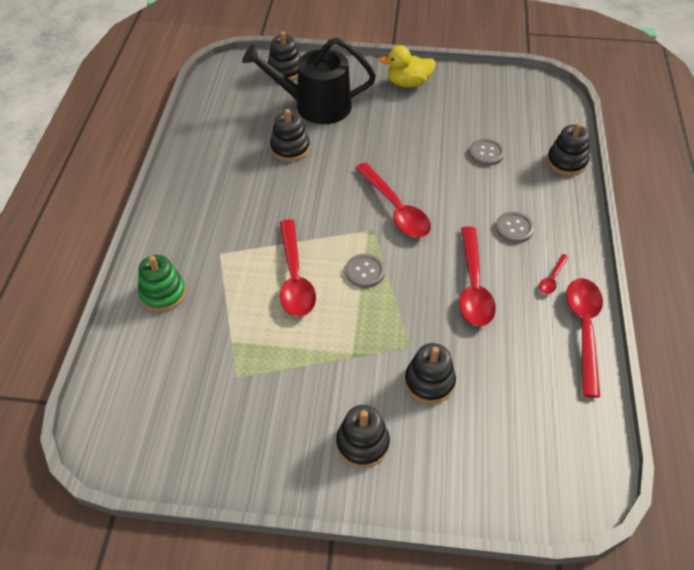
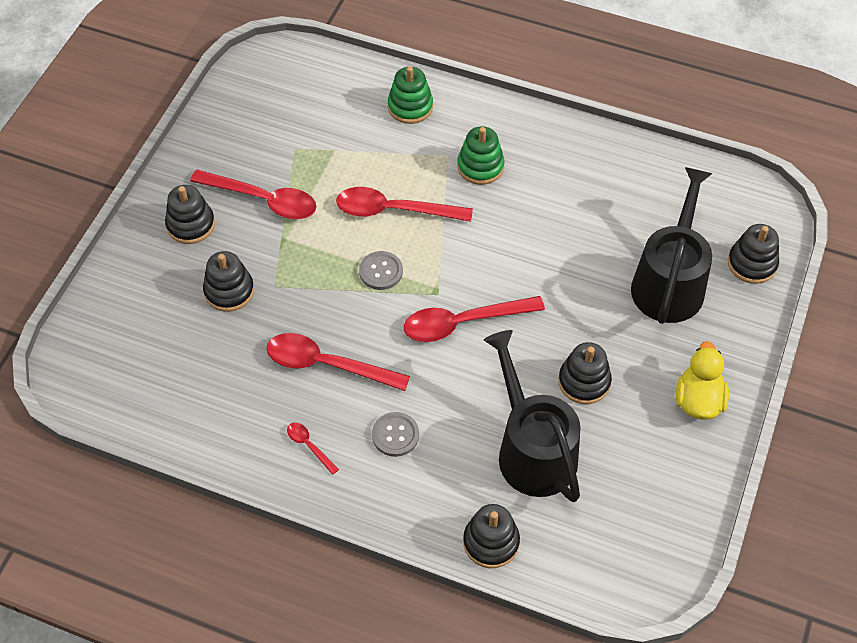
camera: 105 degrees right, 5 degrees up
black stacking toy [270,109,310,161] -> black stacking toy moved to [558,342,612,404]
grey button [469,139,505,166] -> black watering can [484,330,581,502]
red spoon [566,278,603,398] -> red spoon moved to [190,170,317,219]
none -> green stacking toy [457,126,505,185]

